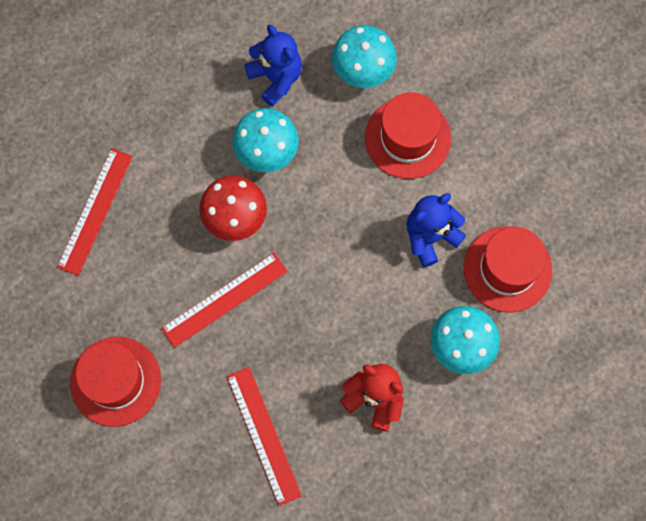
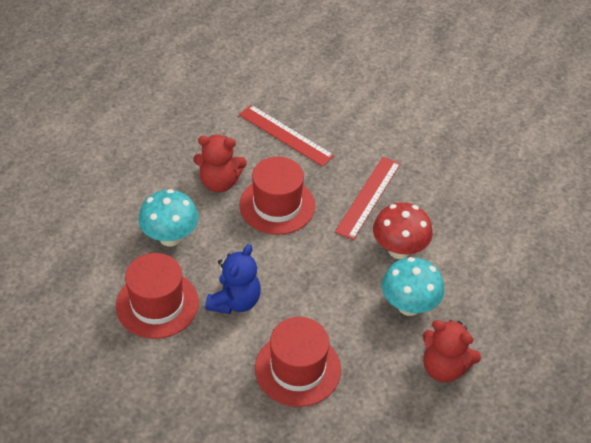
camera: 150 degrees right, 25 degrees down
red ruler [57,148,133,276] -> none
red hat [70,337,161,427] -> red hat moved to [239,157,315,235]
blue teddy bear [244,24,302,107] -> red teddy bear [423,320,481,383]
turquoise mushroom [332,25,397,88] -> none

